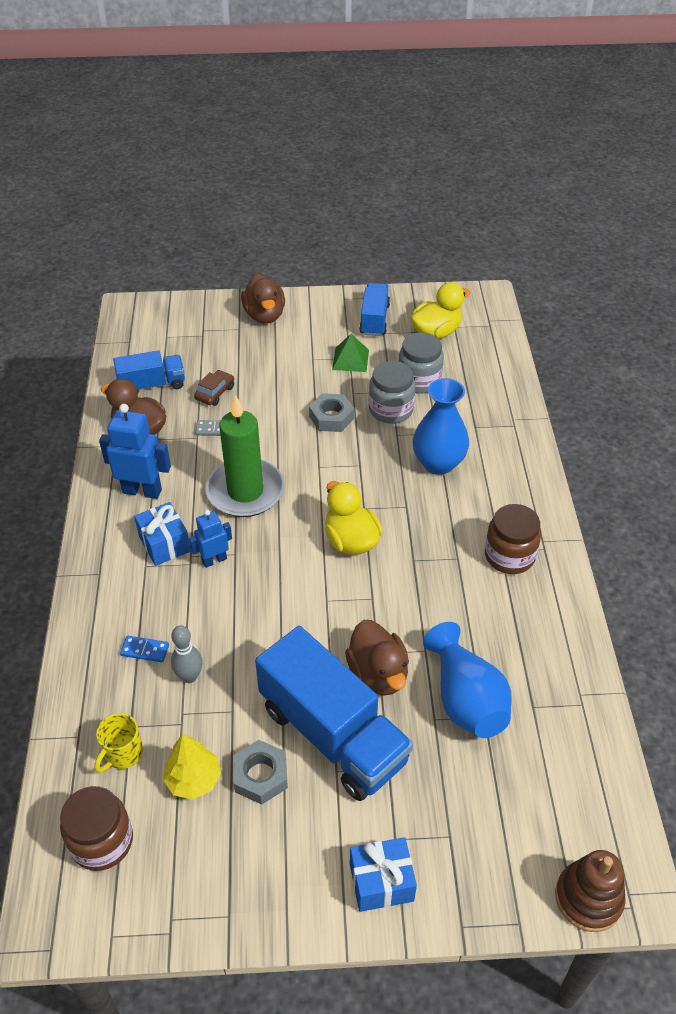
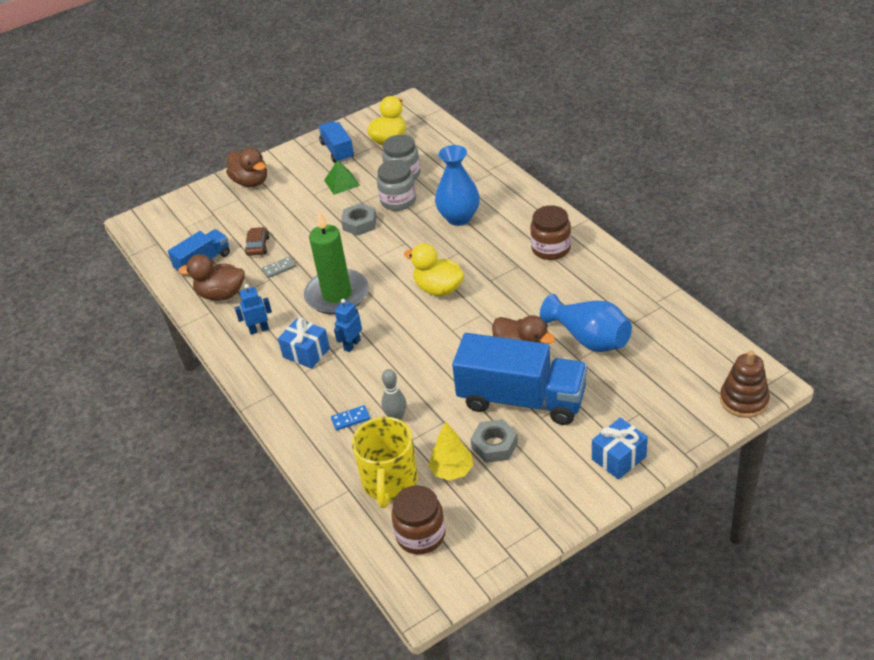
camera: 25 degrees left, 5 degrees down
yellow mug [94,713,143,773] -> yellow mug [352,417,418,508], size x1.83
blue robot [99,404,171,499] -> blue robot [235,284,272,335], size x0.61

